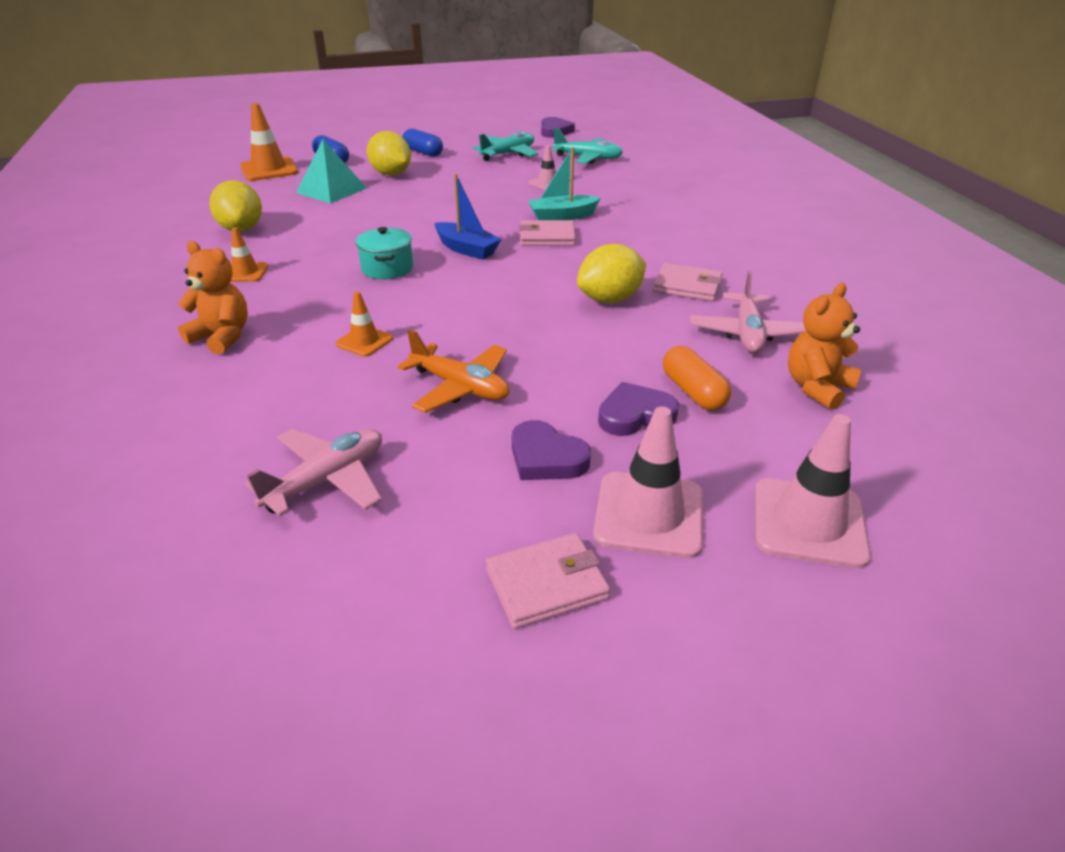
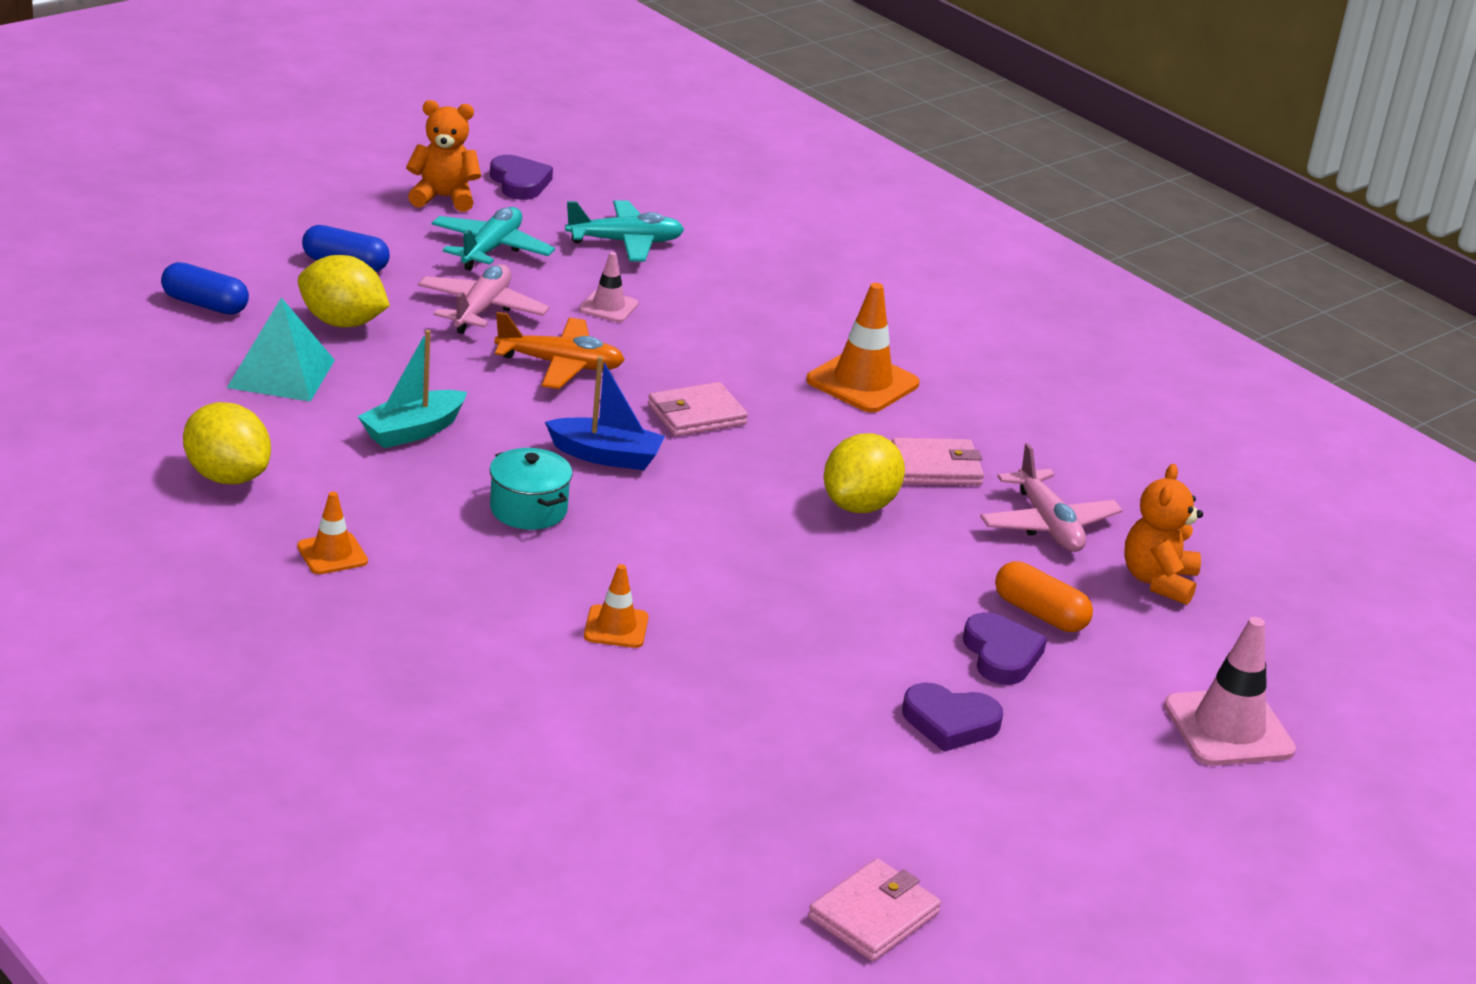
camera: 30 degrees left, 5 degrees down
orange teddy bear [178,241,248,354] -> orange teddy bear moved to [406,100,481,212]
orange traffic cone [240,103,298,181] -> orange traffic cone moved to [806,283,920,413]
pink plane [245,429,382,516] -> pink plane moved to [418,264,549,334]
orange plane [398,329,509,413] -> orange plane moved to [495,312,625,389]
pink wallet [486,533,610,629] -> pink wallet moved to [808,858,941,961]
turquoise boat [528,147,601,220] -> turquoise boat moved to [358,330,467,448]
pink traffic cone [593,406,703,558] -> none
purple heart [598,382,679,436] -> purple heart turned 120 degrees clockwise [963,612,1047,685]

